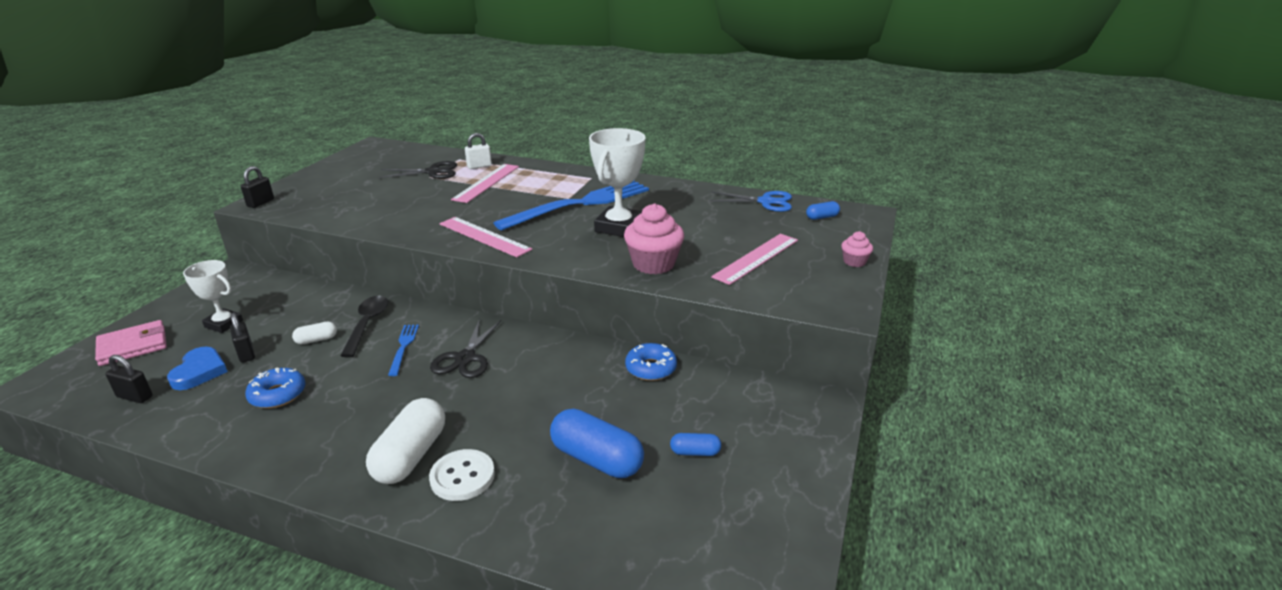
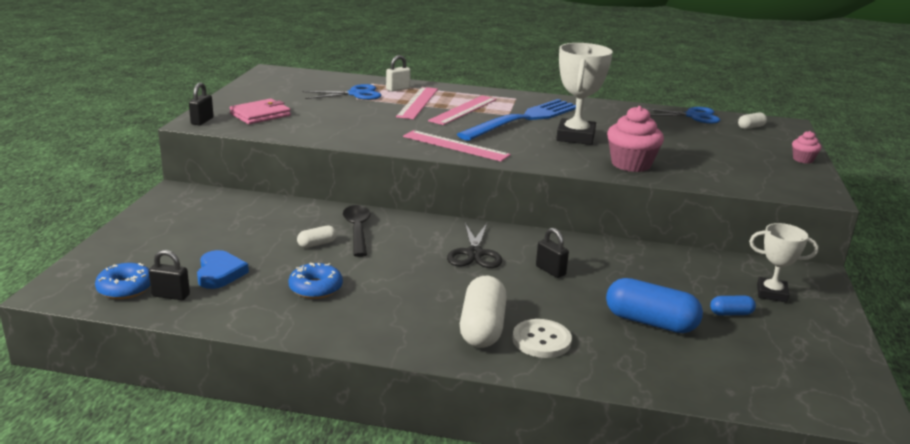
camera: 10 degrees left, 5 degrees down
pink wallet [95,320,167,366] -> pink wallet moved to [229,99,291,124]
white trophy [183,260,243,333] -> white trophy moved to [749,223,818,303]
black padlock [230,313,255,363] -> black padlock moved to [536,228,569,278]
black scissors [379,161,457,179] -> blue scissors [302,84,382,100]
blue fork [388,324,419,376] -> none
blue donut [625,343,677,381] -> blue donut moved to [95,263,150,299]
pink ruler [711,234,798,285] -> pink ruler moved to [428,95,497,125]
blue capsule [806,201,840,220] -> white capsule [738,112,767,129]

